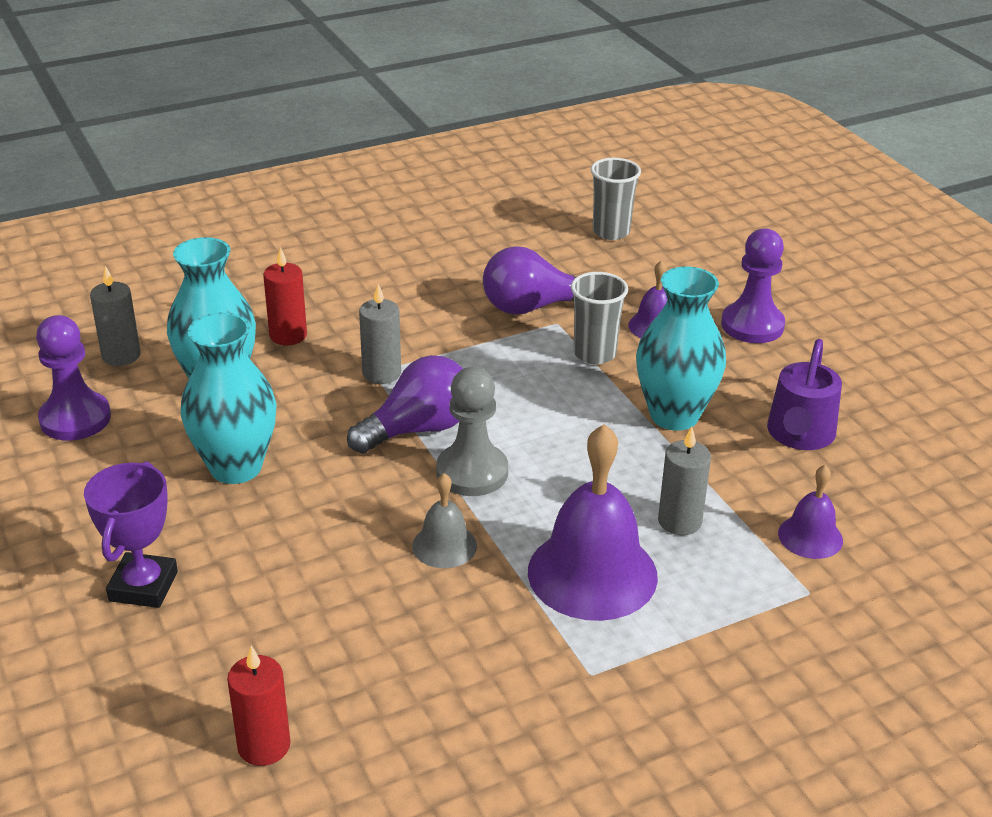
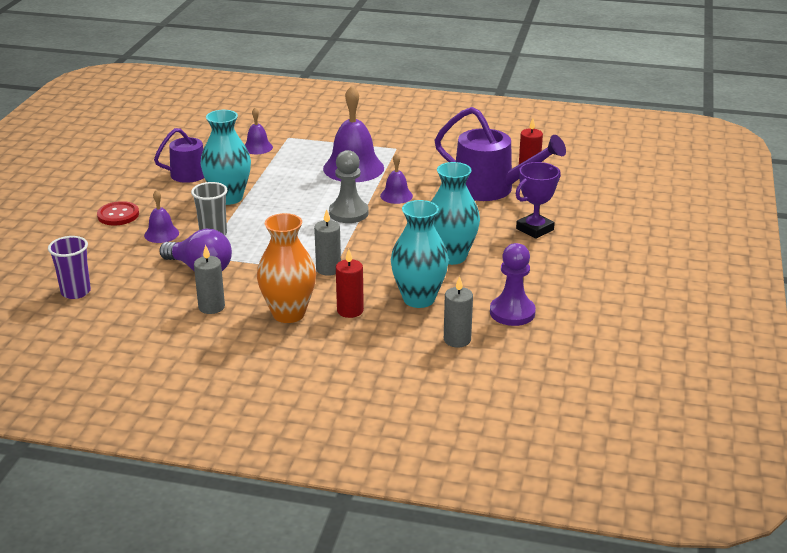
camera: 140 degrees left, 5 degrees down
purple light bulb [347,355,463,454] -> none
grey bell [412,473,477,568] -> purple bell [380,153,413,204]
grey cup [591,158,641,240] -> purple cup [48,236,91,299]
grey candle [658,427,711,535] -> grey candle moved to [194,245,225,314]
purple pawn [721,228,785,343] -> red button [97,201,139,225]
none -> orange vase [257,213,316,323]
none -> purple watering can [435,107,566,201]

